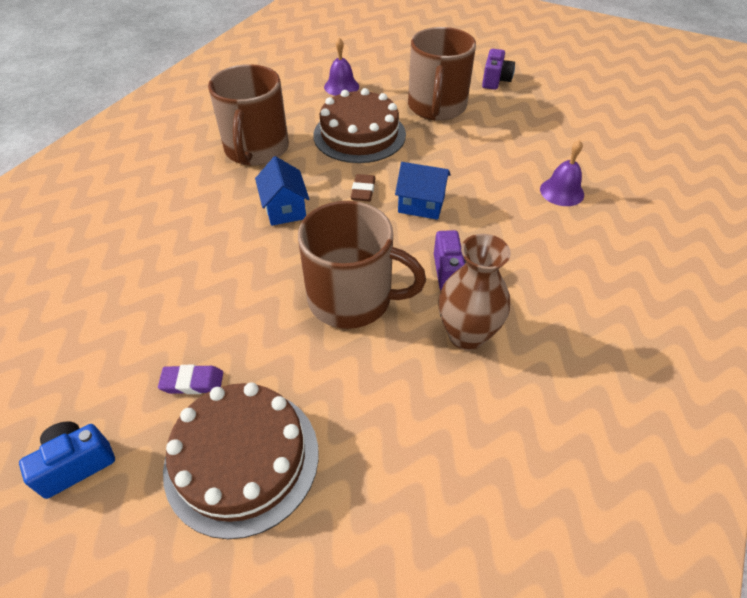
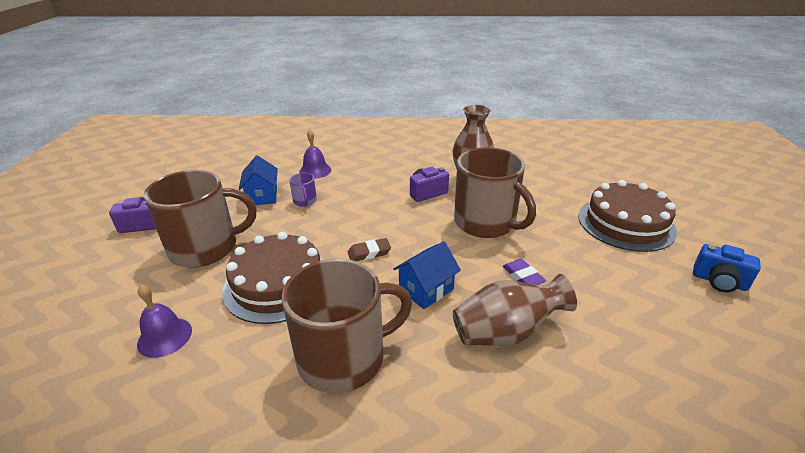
camera: 115 degrees left, 15 degrees down
purple eraser [158,365,223,394] -> purple eraser moved to [503,259,546,285]
brown mug [298,201,426,329] -> brown mug turned 150 degrees clockwise [454,147,536,238]
blue house [395,162,451,220] -> blue house moved to [239,155,278,205]
none -> purple mug [289,173,317,207]
none -> brown vase [453,274,577,346]

